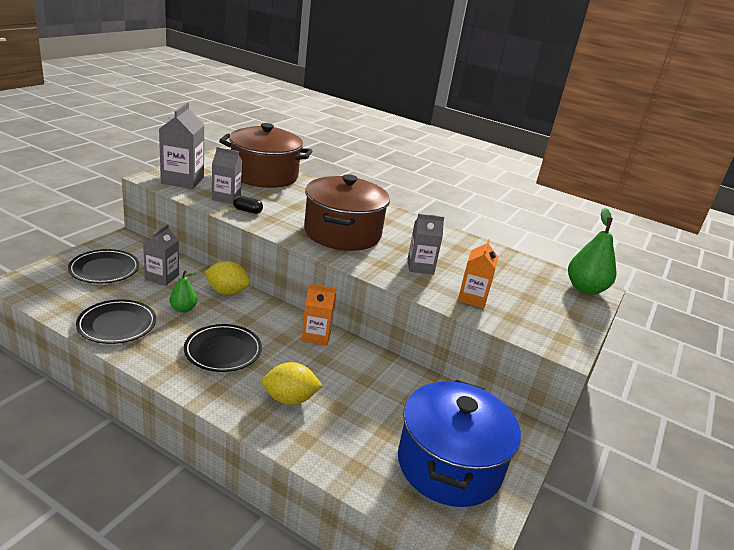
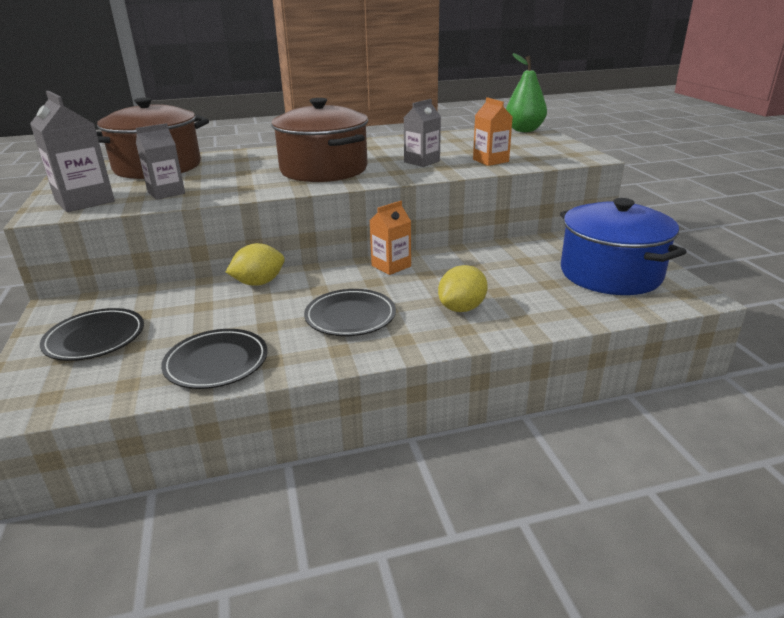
camera: 40 degrees left, 0 degrees up
grey carton [143,224,179,286] -> none
green pear [169,271,197,313] -> none
black capsule [233,195,263,214] -> none

